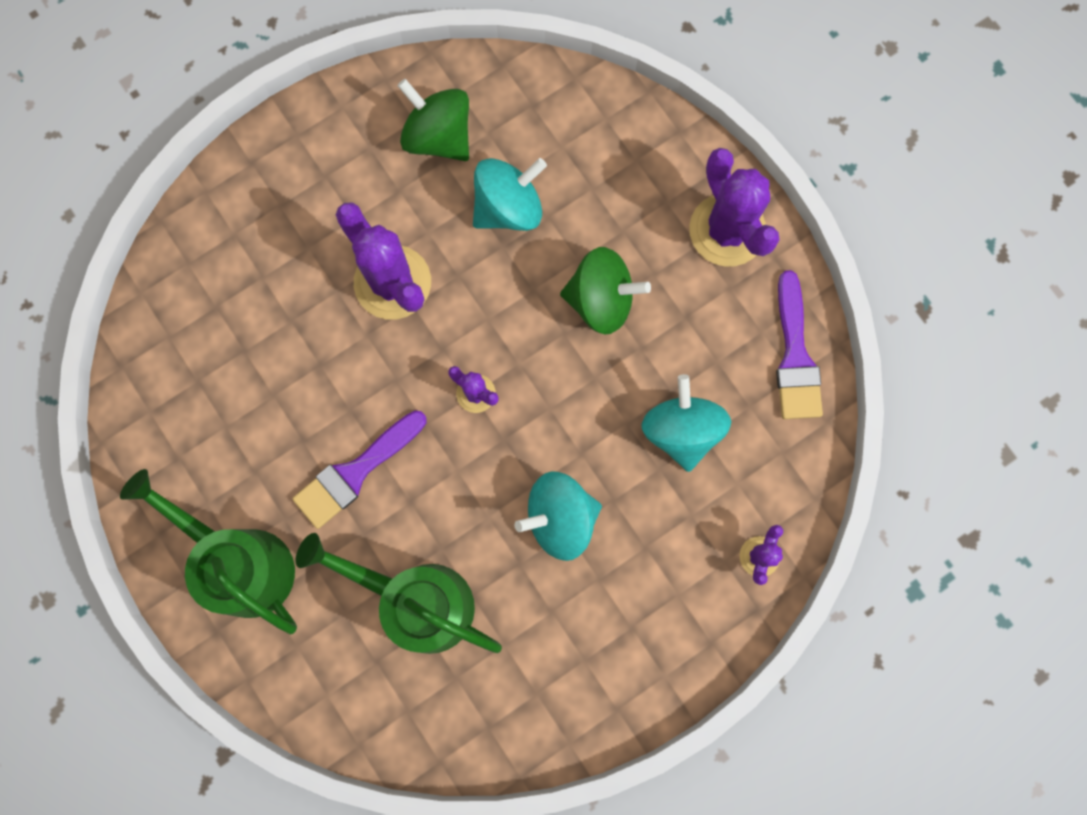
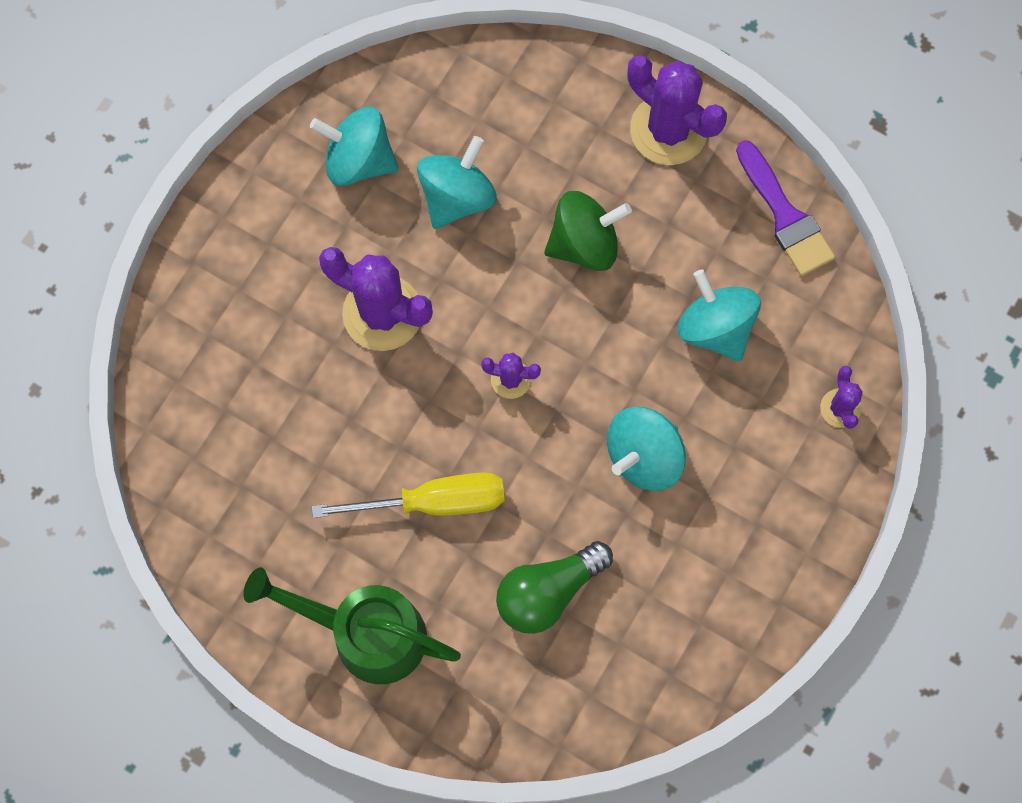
camera: 25 degrees left, 5 degrees down
purple brush [292,410,426,529] -> yellow screwdriver [311,472,505,518]
green watering can [296,533,502,654] -> green light bulb [496,541,613,634]
green spinning top [397,79,469,161] -> turquoise spinning top [310,107,399,186]

